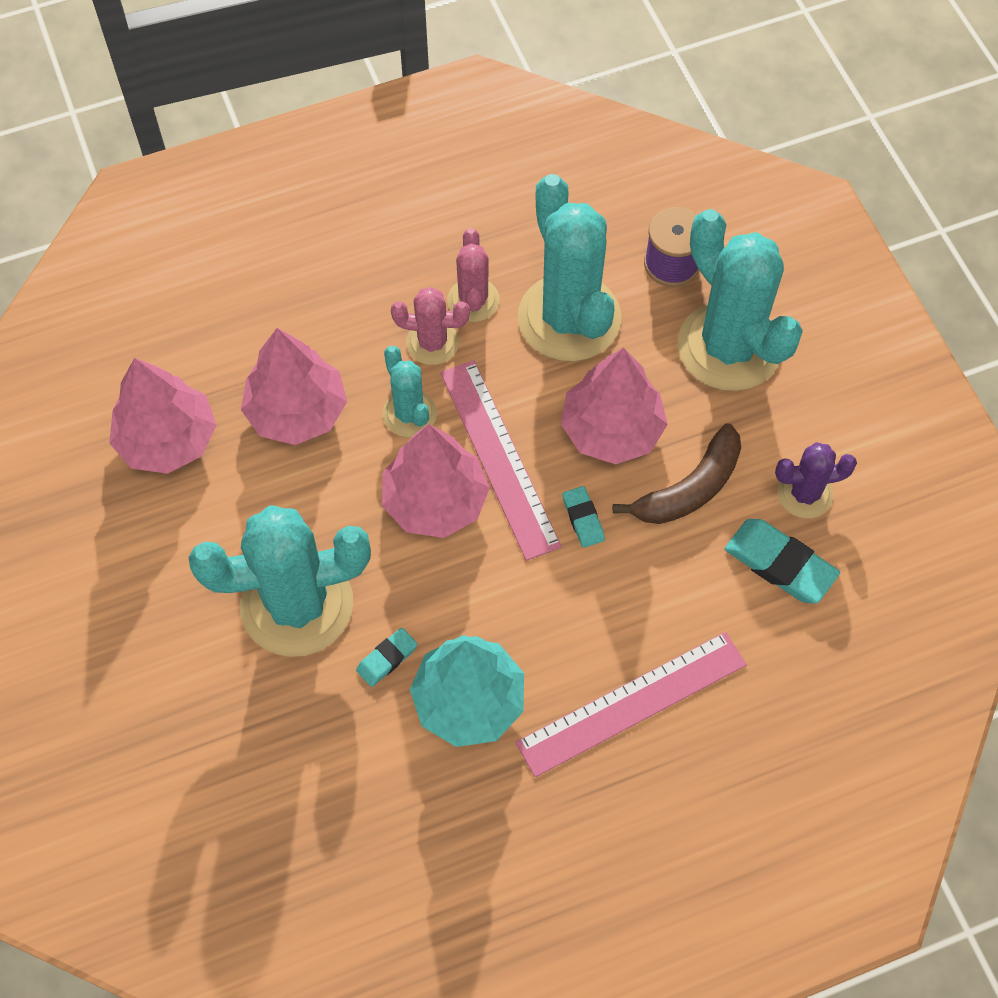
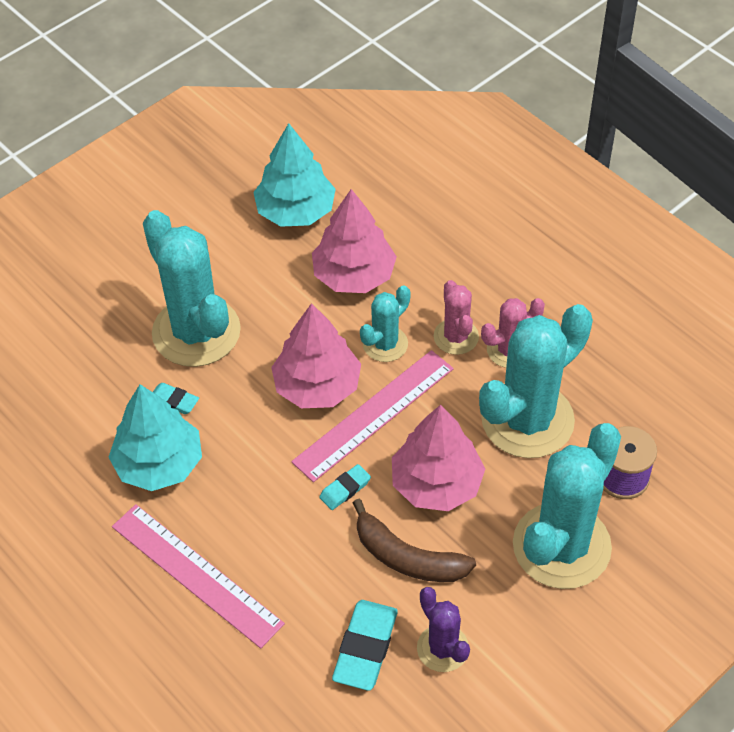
camera: 70 degrees right, 10 degrees down
pink tree [109,358,217,474] -> turquoise tree [253,123,336,227]

